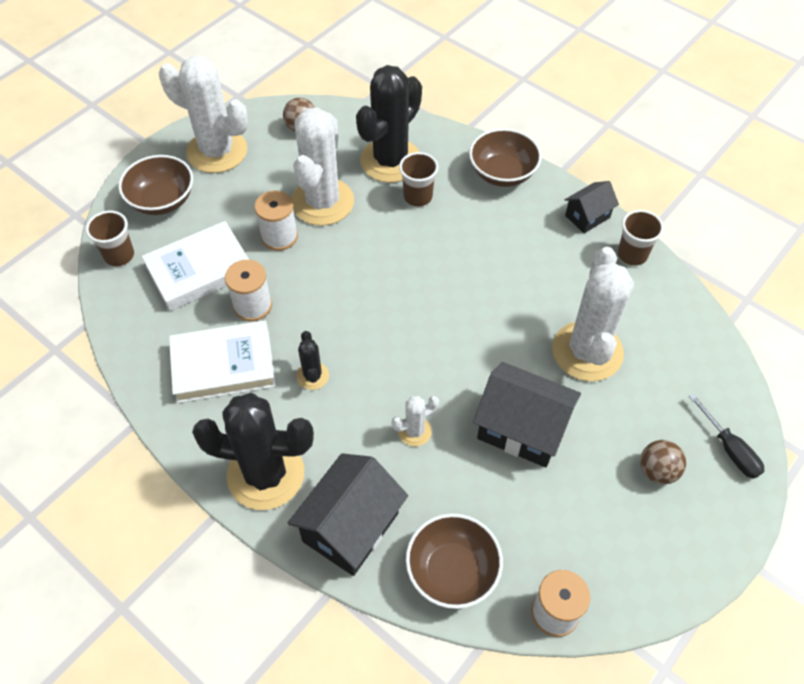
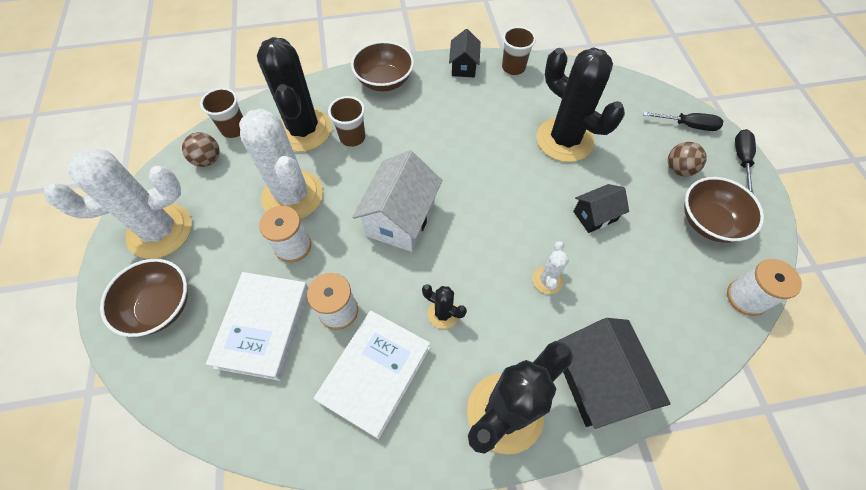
camera: 50 degrees left, 5 degrees up
brown cup [86,210,134,266] -> brown cup moved to [200,88,243,138]
brown bowl [406,513,503,609] -> brown bowl moved to [684,177,764,243]
black house [473,362,581,467] -> black house [573,184,629,233], size x0.56
white cactus [552,247,634,381] -> black cactus [537,47,625,162]
none -> white house [352,150,442,252]
none -> black screwdriver [735,129,756,194]

